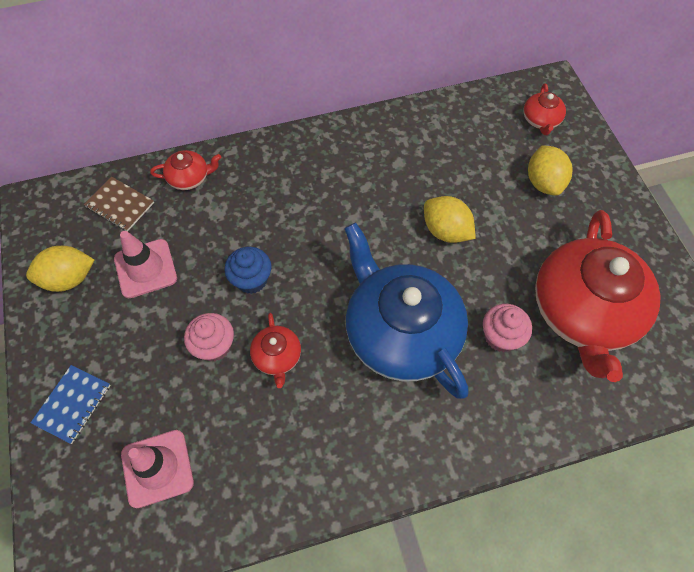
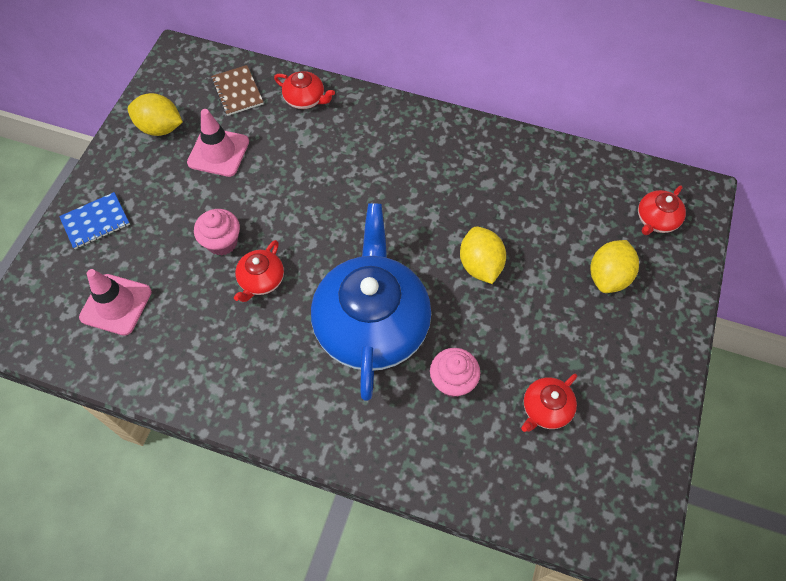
camera: 35 degrees right, 0 degrees up
blue cupcake [224,247,271,294] -> none
red teapot [535,210,661,382] -> red teapot [521,374,577,432], size x0.42

